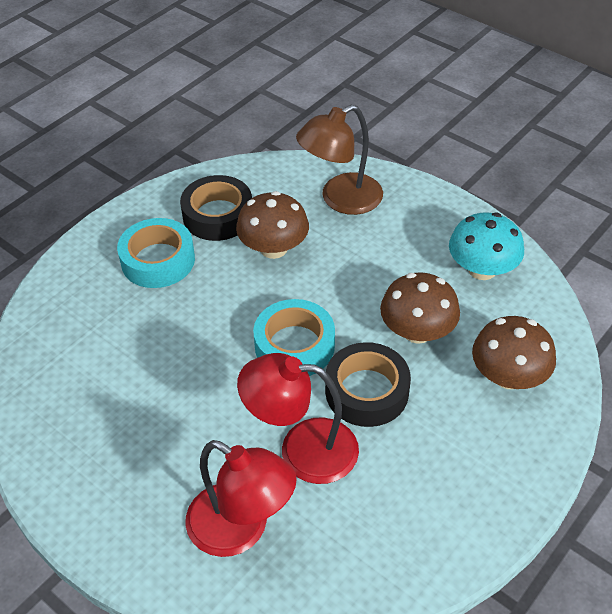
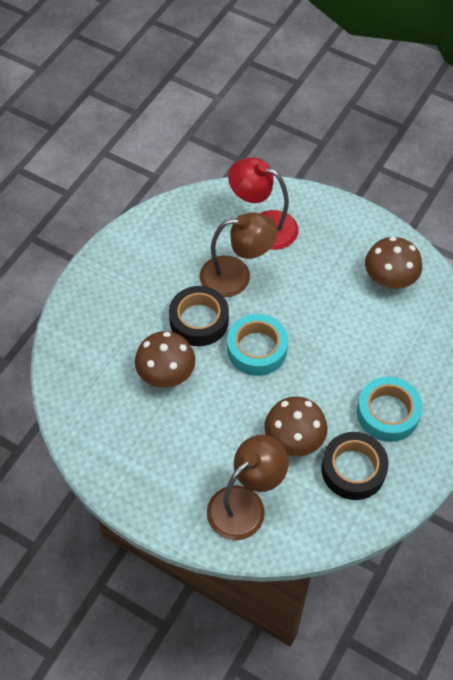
camera: 170 degrees right, 10 degrees up
red lamp [237,353,359,484] -> brown lamp [200,212,277,297]
turquoise mushroom [449,212,524,280] -> none
brown mushroom [472,316,556,389] -> brown mushroom moved to [365,237,422,289]

